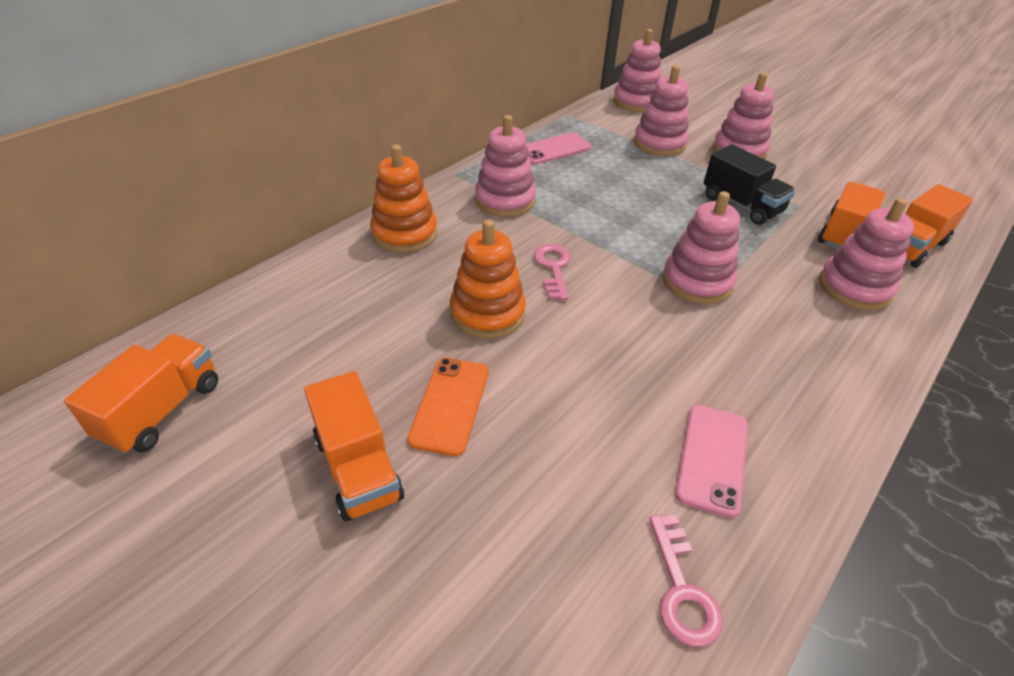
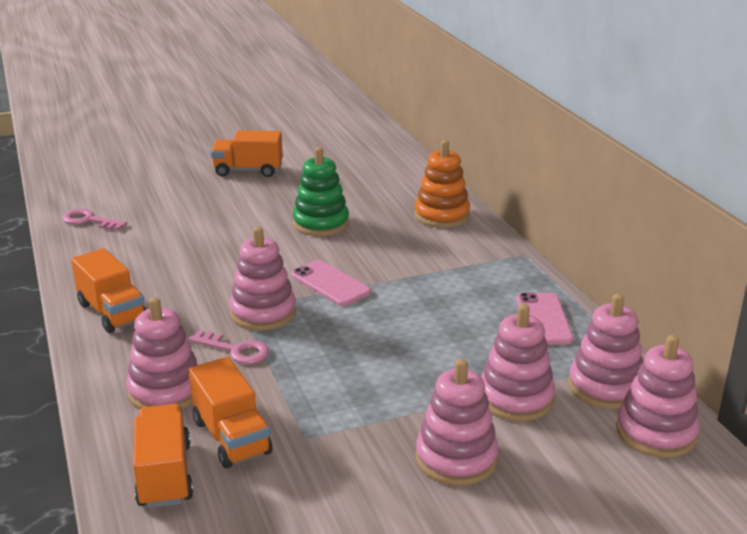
camera: 120 degrees right, 15 degrees down
orange truck [64,334,218,454] -> orange truck moved to [71,248,146,333]
orange phone [407,358,489,456] -> none
orange stacking toy [450,219,526,339] -> green stacking toy [293,147,349,236]
pink stacking toy [475,115,536,217] -> pink stacking toy moved to [568,293,643,409]
pink key [534,244,571,300] -> pink key moved to [188,330,269,364]
pink phone [675,405,748,518] -> pink phone moved to [291,260,371,306]
black truck [704,144,796,225] -> none

